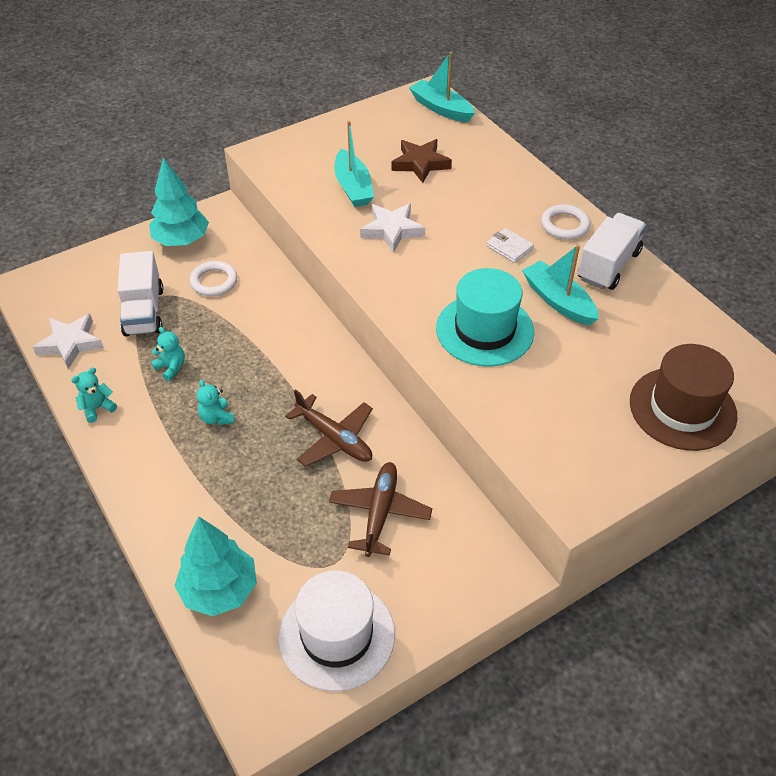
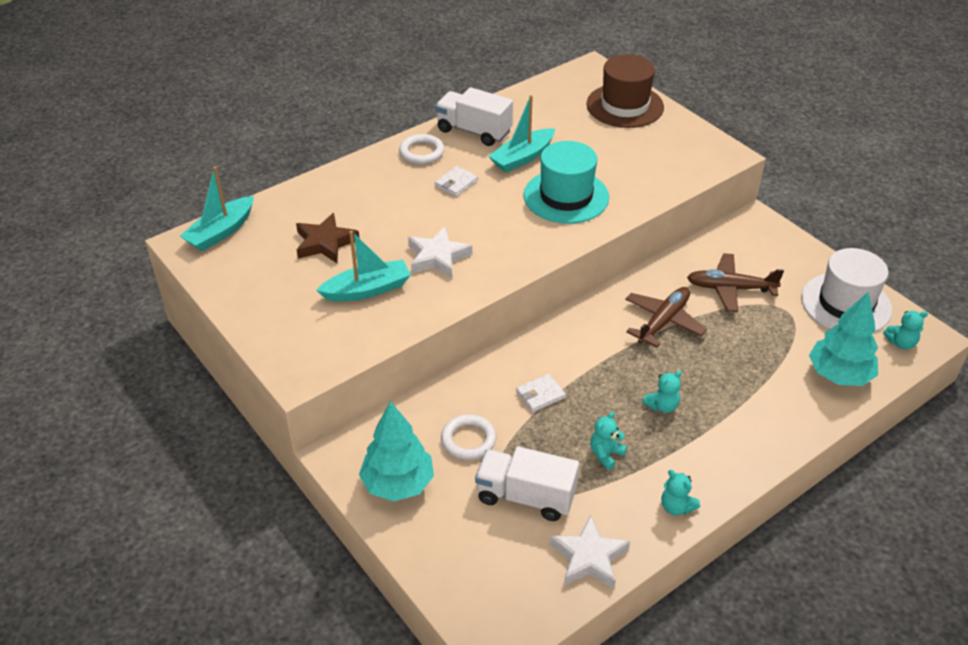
camera: 95 degrees left, 5 degrees down
white truck [118,251,163,337] -> white truck turned 150 degrees counterclockwise [475,446,579,521]
none -> white wallet [516,374,566,412]
none -> turquoise teddy bear [883,311,928,350]

